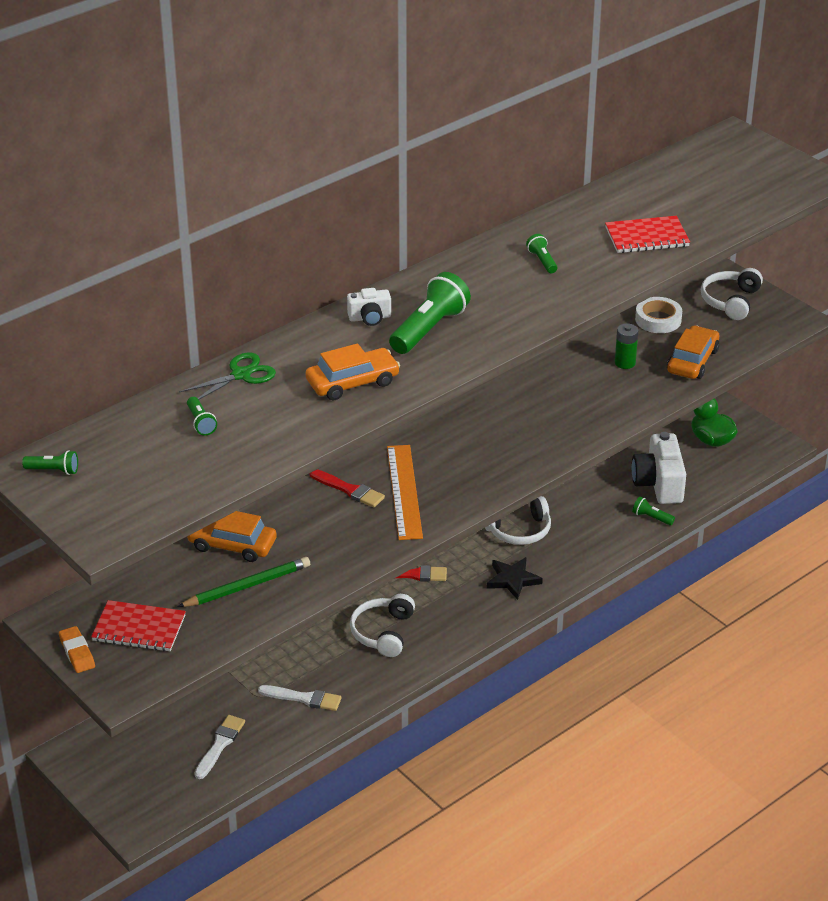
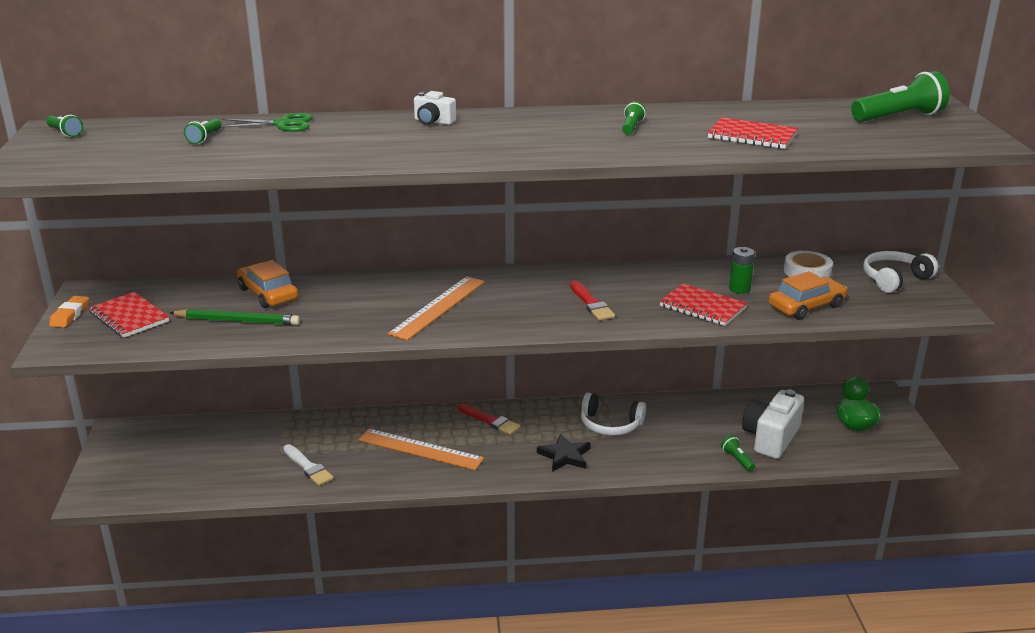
camera: 35 degrees right, 10 degrees down
white brush [194,715,245,779] -> none
orange car [306,343,400,400] -> none
red brush [309,469,385,508] -> red brush moved to [570,281,615,321]
white headphones [350,594,415,657] -> orange ruler [359,429,484,470]
green flashlight [389,272,471,354] -> green flashlight moved to [851,71,950,122]
none -> red notebook [659,284,747,326]

